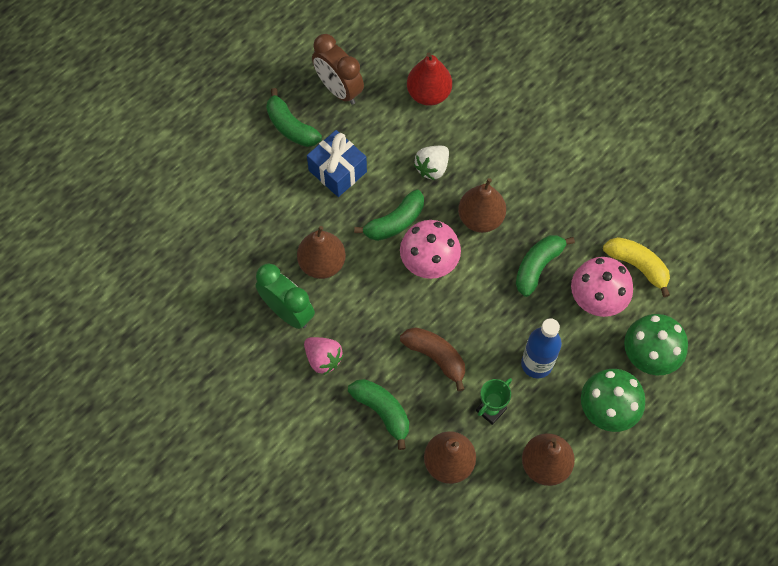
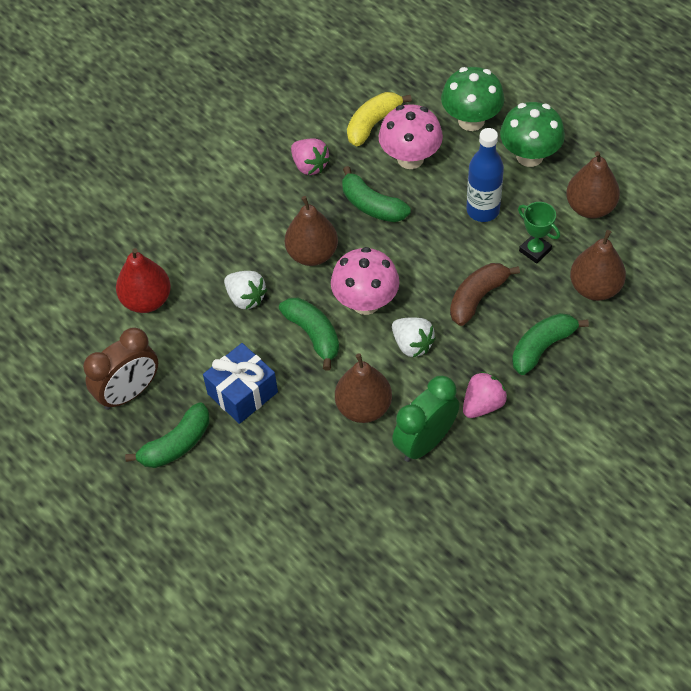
camera: 85 degrees left, 10 degrees down
none -> pink strawberry [291,138,330,175]
none -> white strawberry [392,317,436,357]

